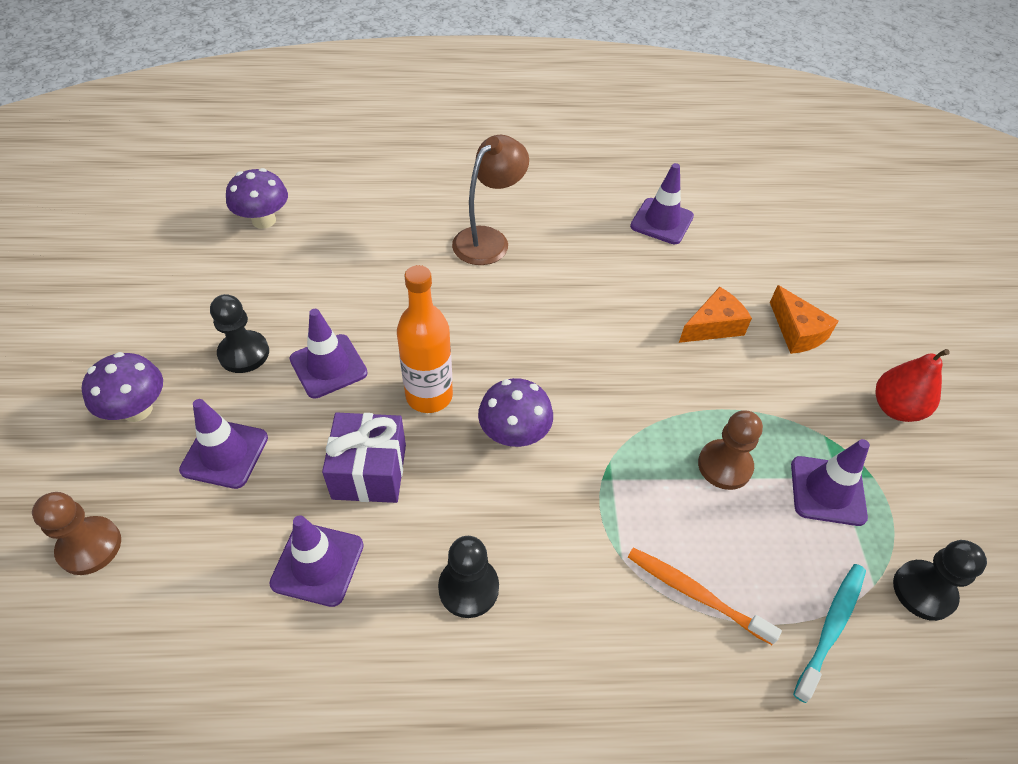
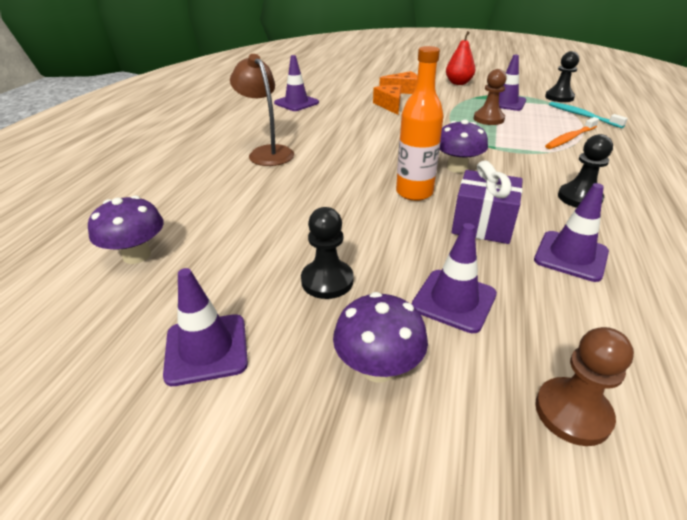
camera: 70 degrees left, 15 degrees down
purple traffic cone [290,309,368,399] -> purple traffic cone moved to [163,268,248,386]

